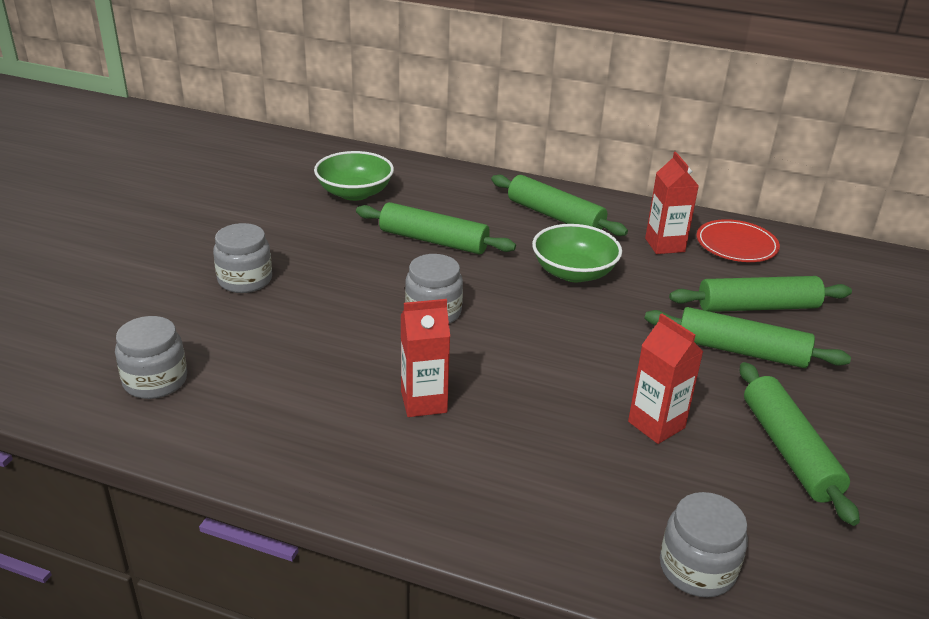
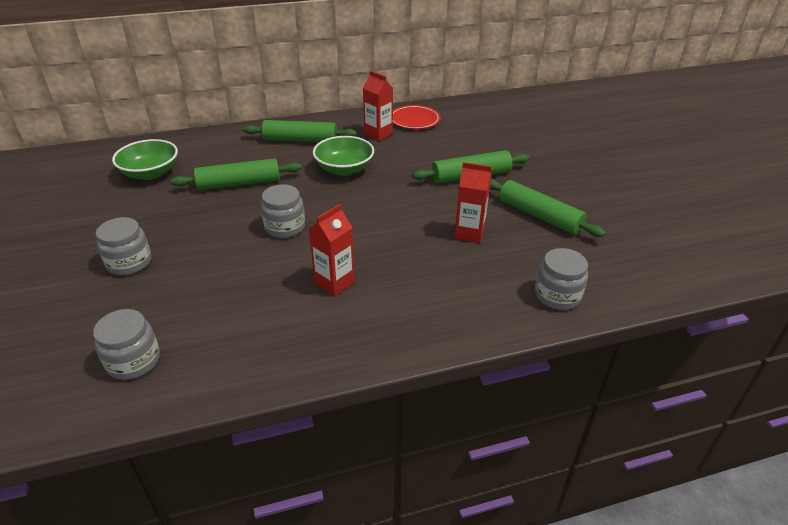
camera: 35 degrees left, 5 degrees up
green rolling pin [669,276,852,312] -> none

